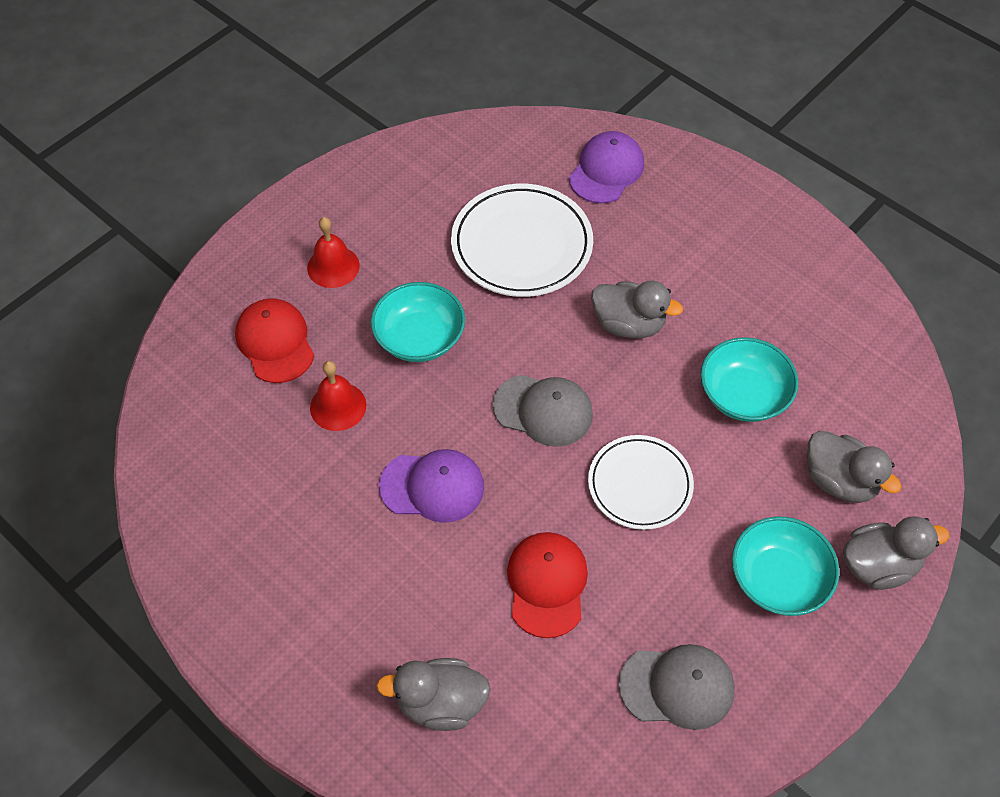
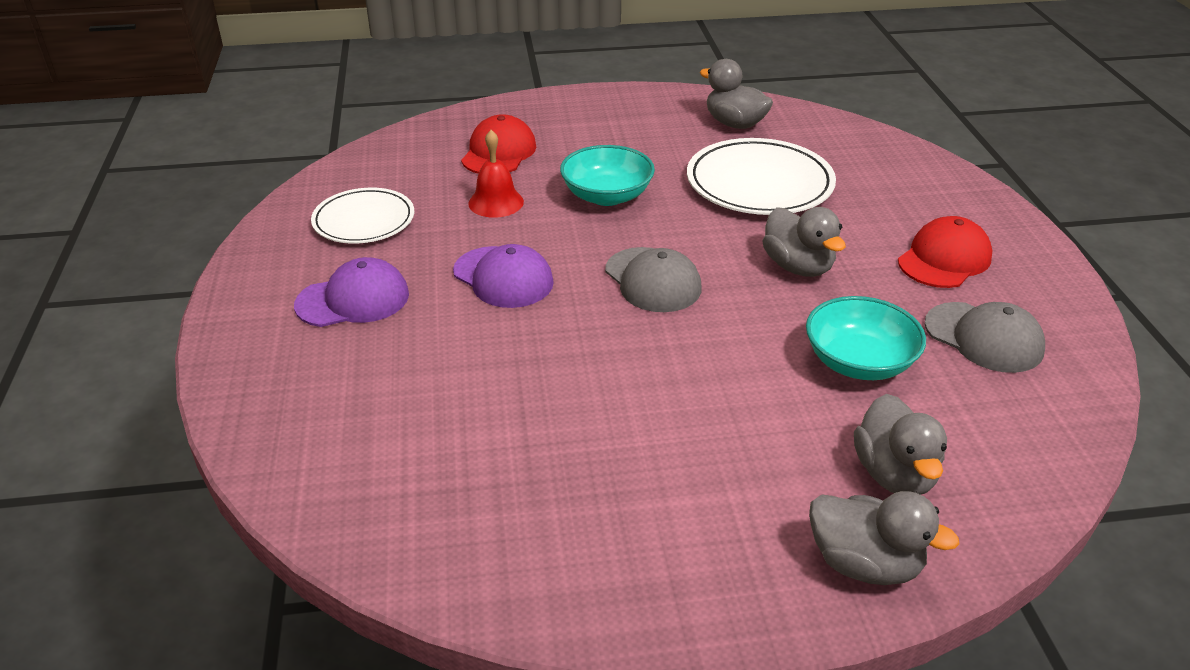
camera: 40 degrees right, 20 degrees down
red bell [307,217,360,288] -> none
grey duck [376,658,491,731] -> grey duck moved to [700,59,773,129]
red cap [507,532,588,638] -> red cap moved to [898,216,992,288]
purple cap [569,131,644,204] -> purple cap moved to [294,257,409,327]
white plate [588,435,694,530] -> white plate moved to [311,188,414,244]
grey cap [619,644,735,730] -> grey cap moved to [924,302,1045,373]
turquoise bowl [732,517,840,616] -> none

